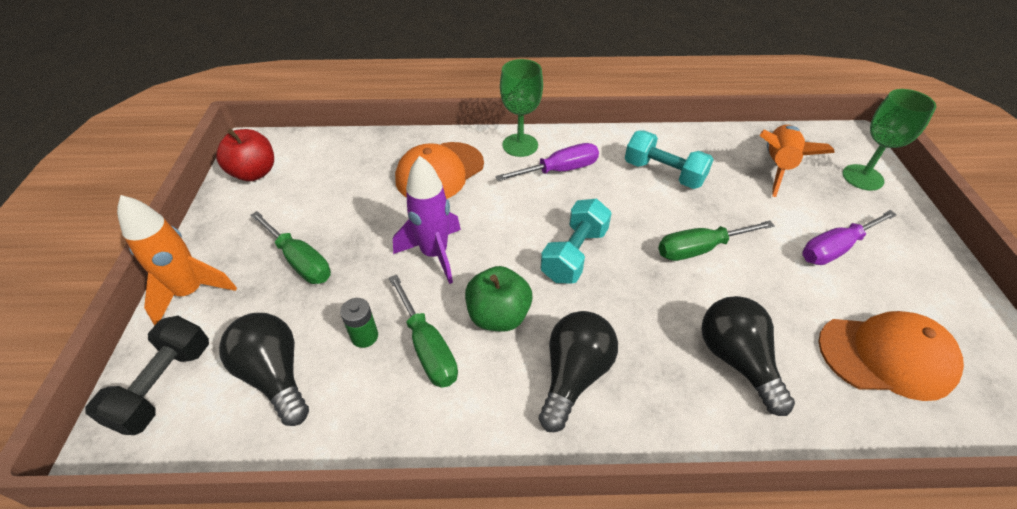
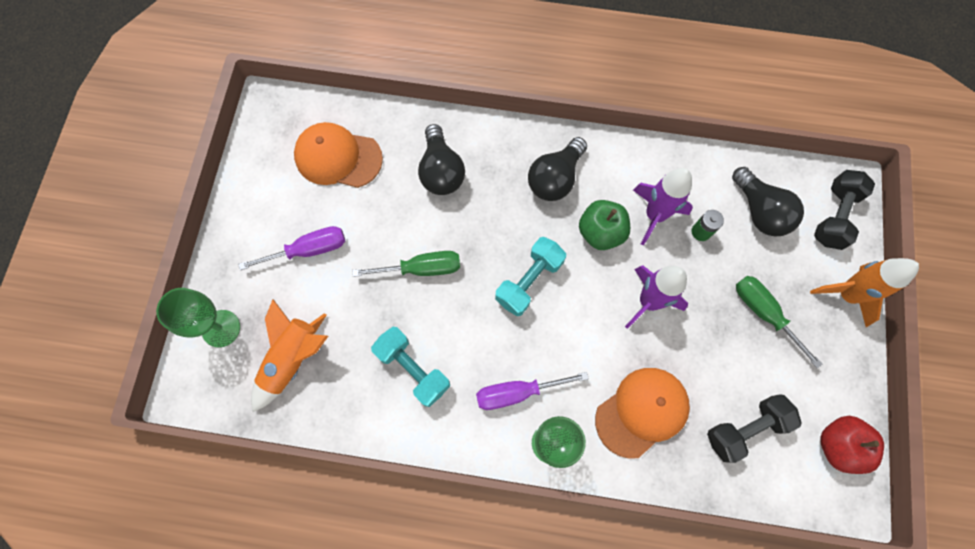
camera: 170 degrees left, 25 degrees up
green screwdriver [389,274,458,388] -> purple rocket [633,168,693,245]
none -> black dumbbell [707,394,802,463]

